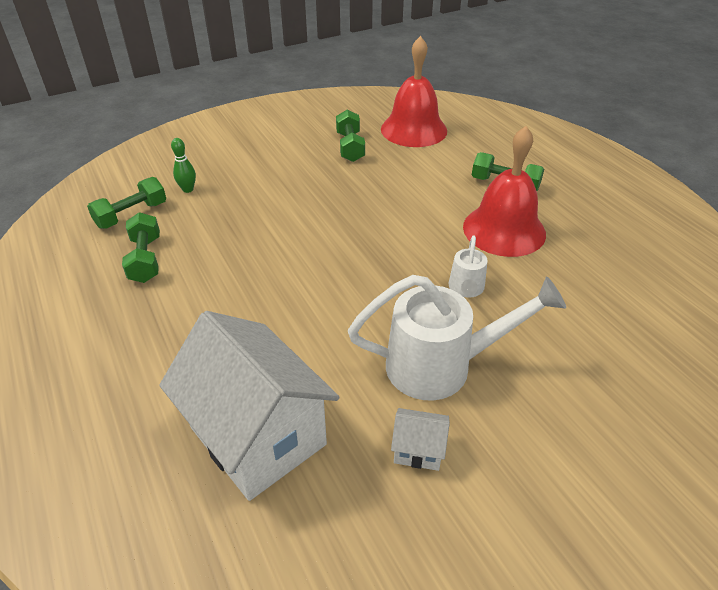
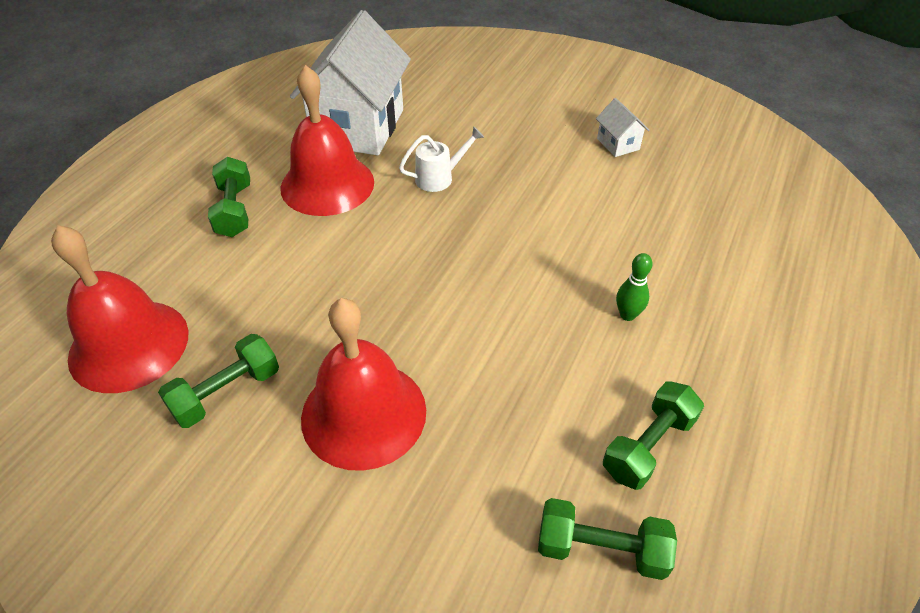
camera: 125 degrees left, 5 degrees up
white house [159,311,340,501] -> white house moved to [290,10,411,155]
green bowling pin [171,138,196,193] -> green bowling pin moved to [616,253,653,321]
white watering can [348,275,566,401] -> none
none -> red bell [301,298,426,471]

